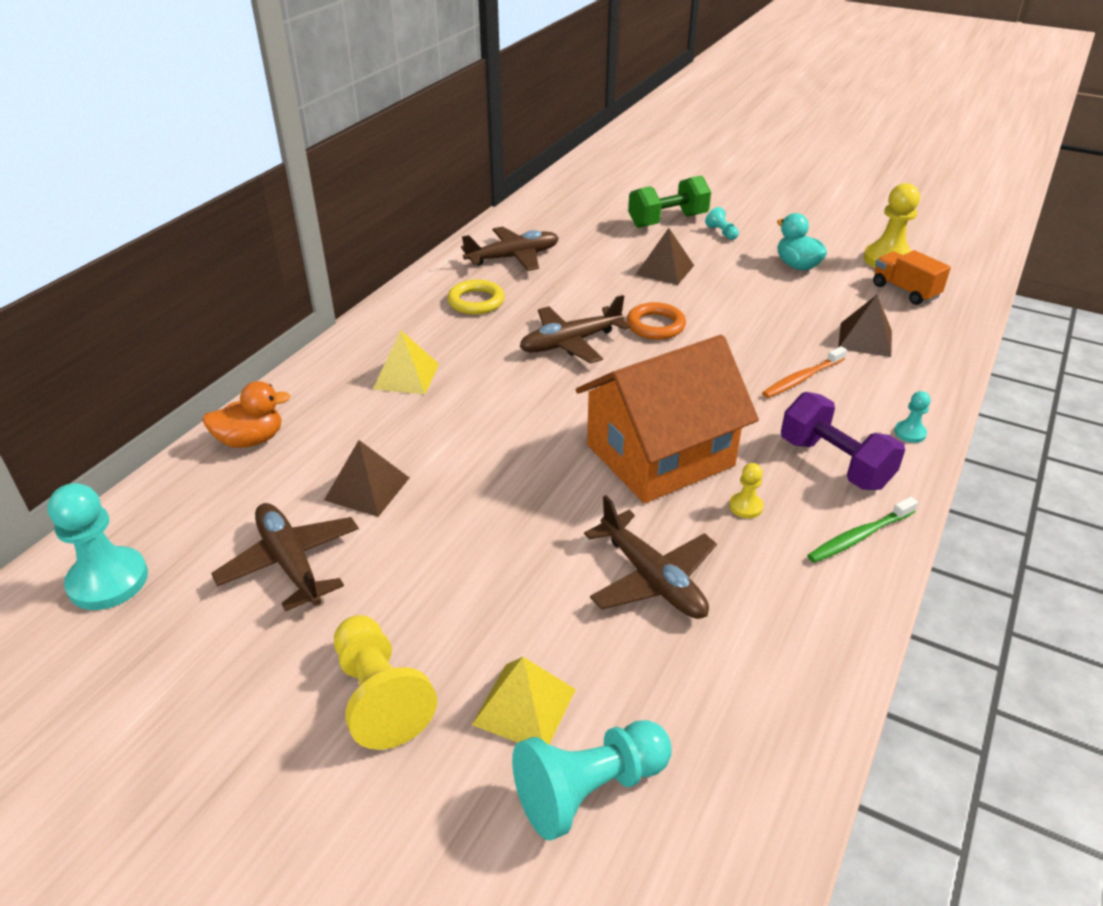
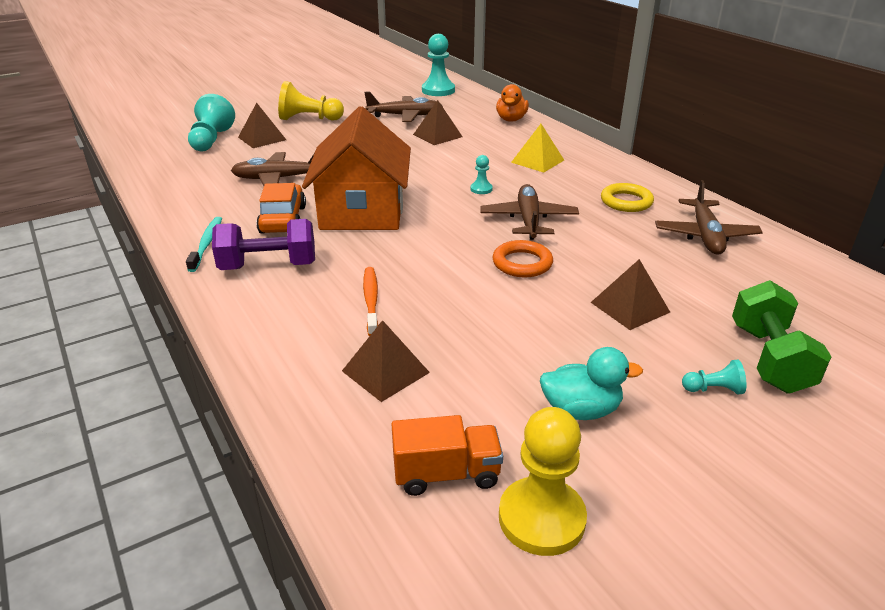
camera: 120 degrees right, 5 degrees down
yellow pyramid [472,657,576,744] -> brown pyramid [238,103,286,148]
yellow pawn [729,463,764,518] -> orange car [256,183,306,234]
green toothbrush [807,497,918,563] -> turquoise toothbrush [186,217,222,272]
turquoise pawn [894,391,931,443] -> turquoise pawn moved to [471,155,493,194]

